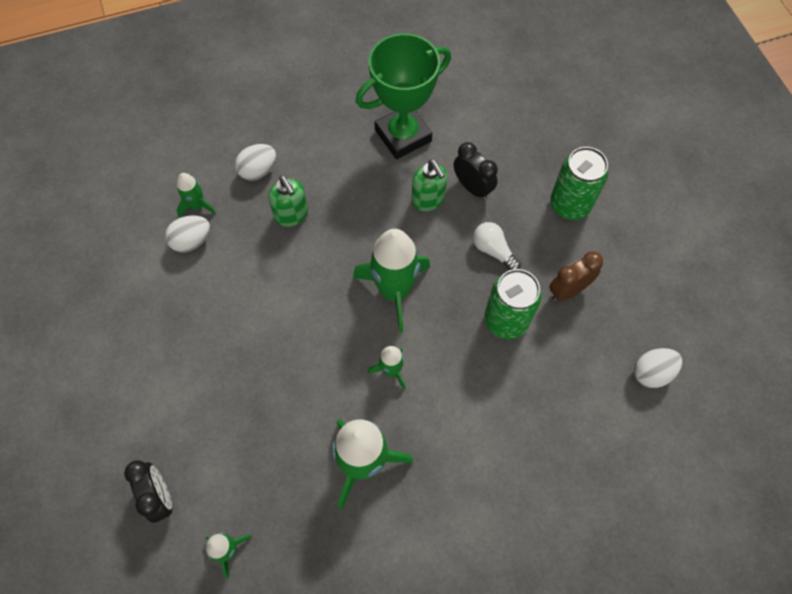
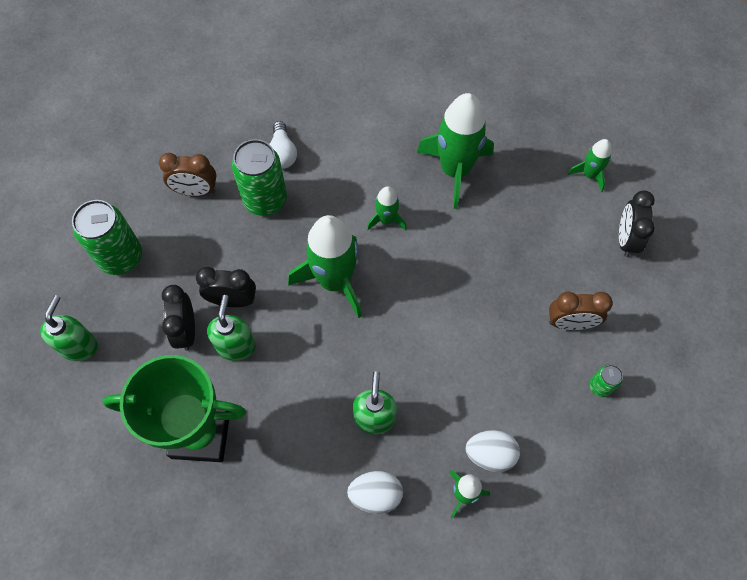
camera: 145 degrees left, 0 degrees up
white light bulb [473,222,521,270] -> white light bulb moved to [270,121,297,169]
white egg [634,348,682,388] -> none
none -> green soap dispenser [40,295,98,361]
none -> black clock [196,267,256,307]
none -> brown clock [549,292,613,330]
none -> green can [589,365,623,397]

